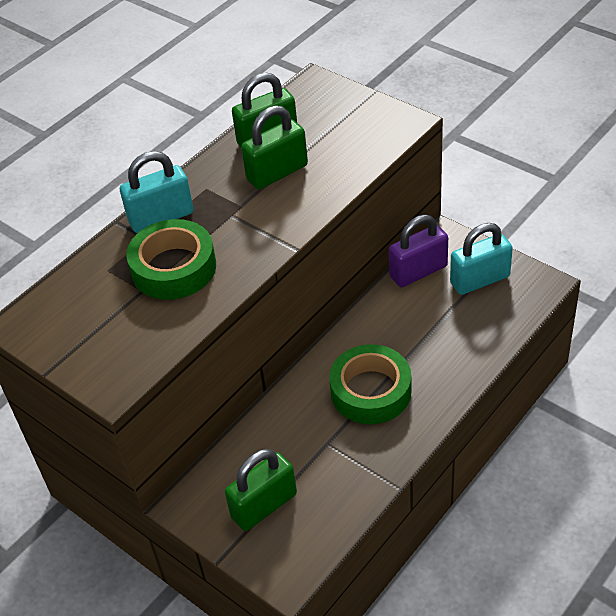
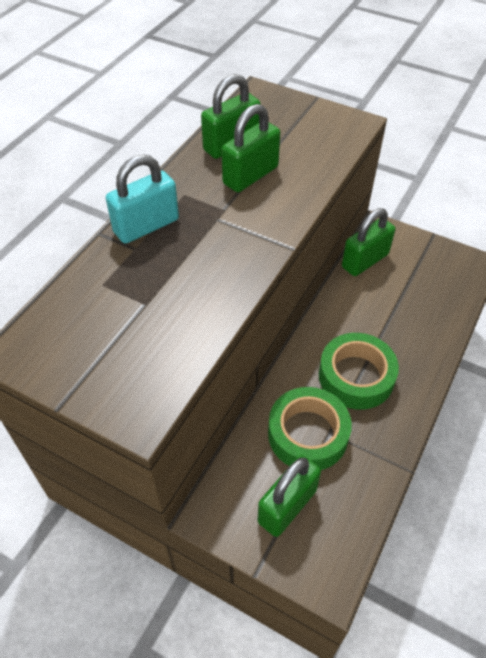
camera: 15 degrees left, 5 degrees up
green tape [126,219,216,300] -> green tape moved to [268,387,352,470]
purple padlock [389,214,448,287] -> green padlock [342,208,395,276]
turquoise padlock [450,223,513,295] -> none

